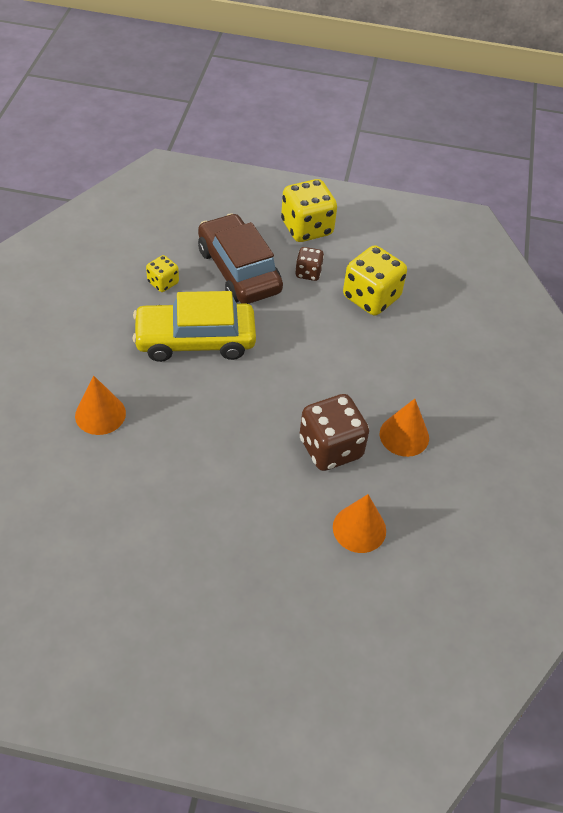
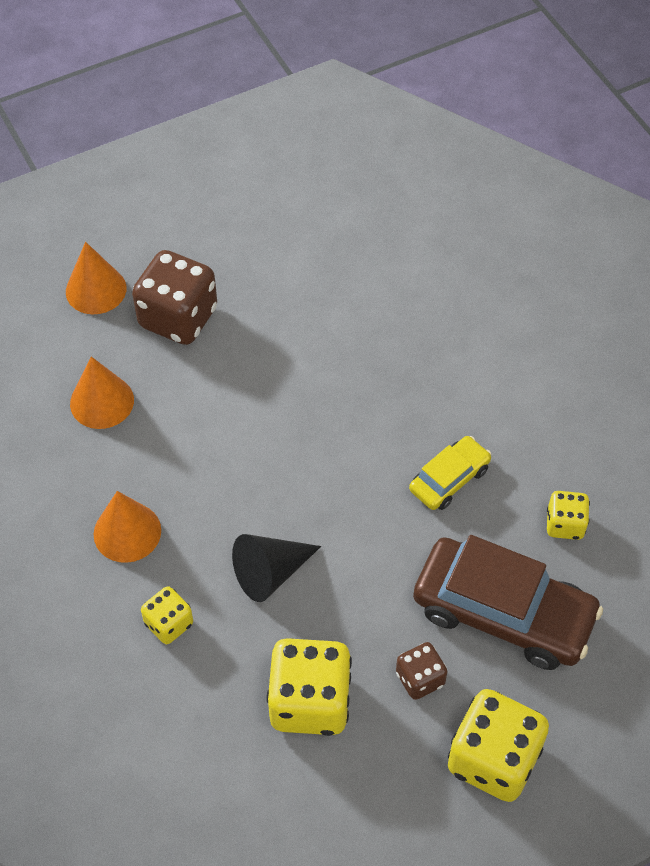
camera: 145 degrees right, 5 degrees up
orange cone [75,376,126,435] -> orange cone moved to [66,242,126,314]
yellow car [132,291,256,362] -> yellow car [409,436,492,510], size x0.52
brown dice [300,394,369,471] -> brown dice moved to [132,250,217,345]
none -> yellow dice [141,586,193,644]
none -> black cone [232,534,321,602]

